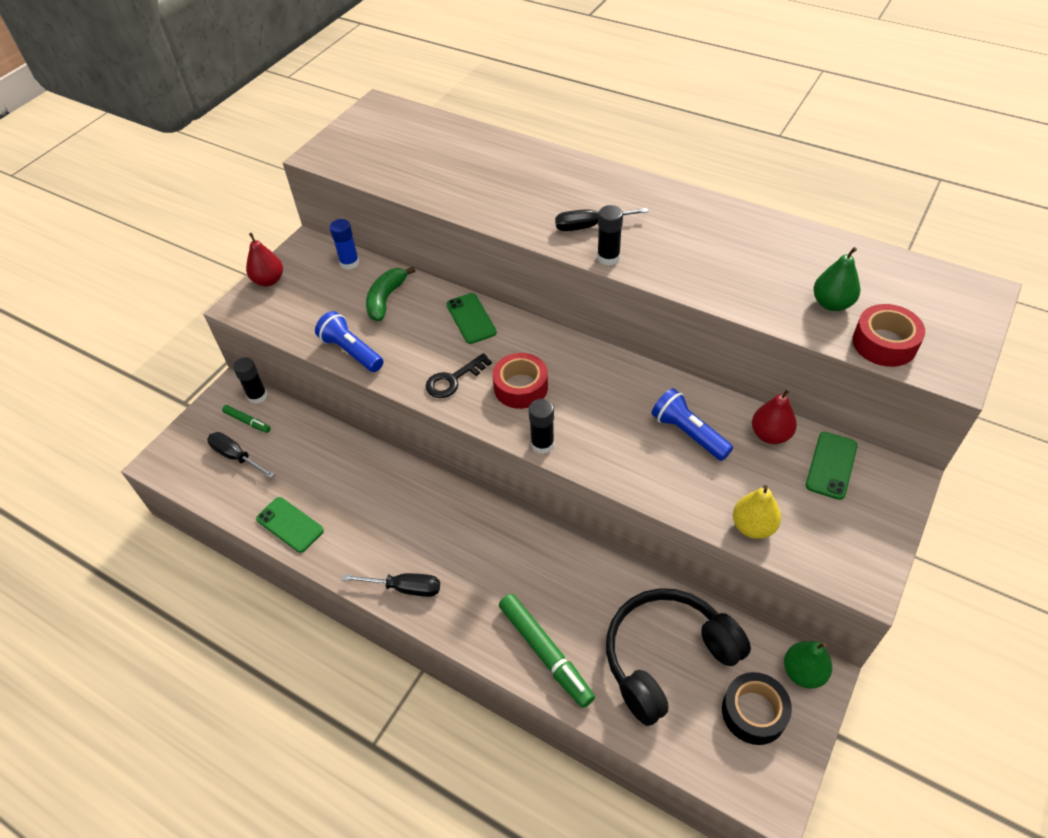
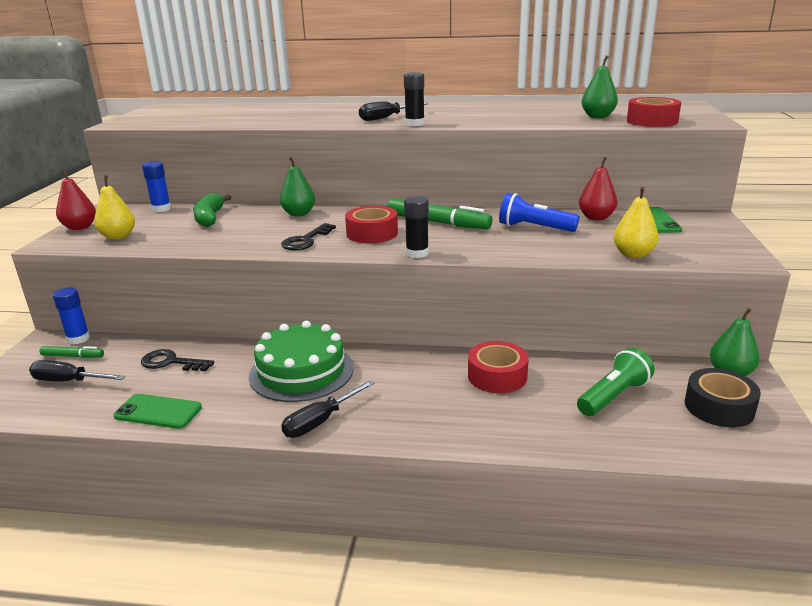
camera: 25 degrees left, 25 degrees down
black glue stick [233,357,267,404] -> blue glue stick [53,287,90,344]
blue flashlight [315,311,383,372] -> none
black screwdriver [342,573,440,597] -> black screwdriver turned 150 degrees clockwise [281,380,375,438]
green phone [446,293,497,344] -> green pear [280,157,315,216]
green marker [499,594,595,708] -> green marker moved to [387,198,492,229]
black headphones [606,588,751,726] -> green flashlight [577,347,654,416]
none -> yellow pear [94,175,135,240]
none -> black key [141,349,214,371]
none -> green cake [249,321,354,402]
none -> red tape [468,341,529,393]

